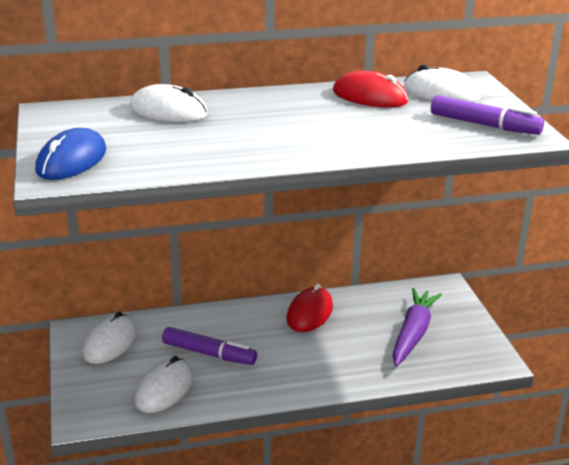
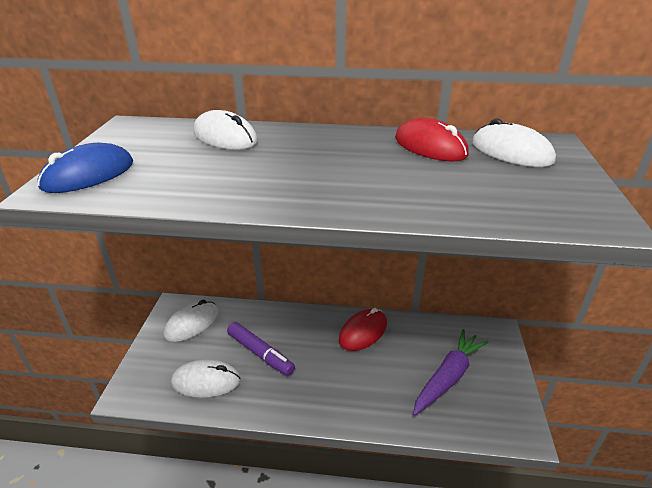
camera: 20 degrees right, 5 degrees up
white mouse [135,356,193,413] -> white mouse turned 45 degrees clockwise [171,359,241,398]
purple marker [431,95,544,135] -> none

